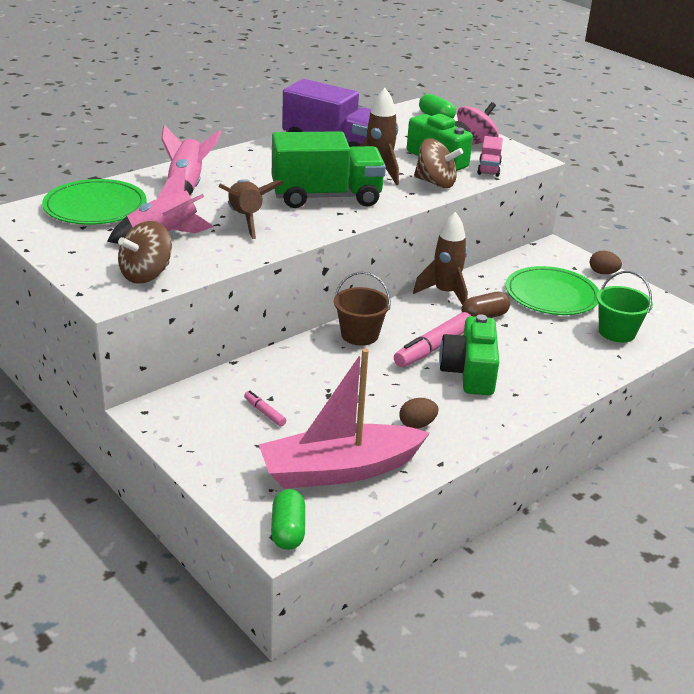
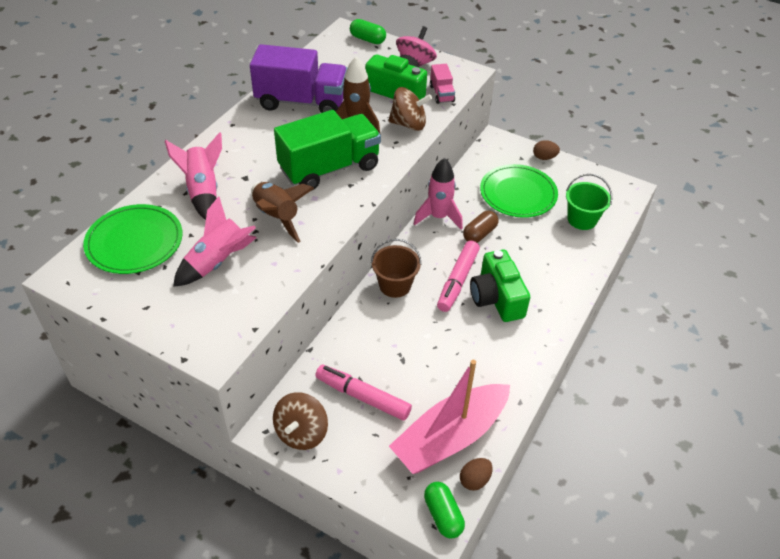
camera: 20 degrees left, 15 degrees up
brown spinning top [118,221,172,284] -> brown spinning top moved to [273,392,328,450]
pink marker [244,391,286,426] -> pink marker [315,365,412,421], size x2.06
brown egg [399,398,439,429] -> brown egg moved to [460,458,493,491]
brown rocket [413,212,468,305] -> pink rocket [414,158,463,230]

